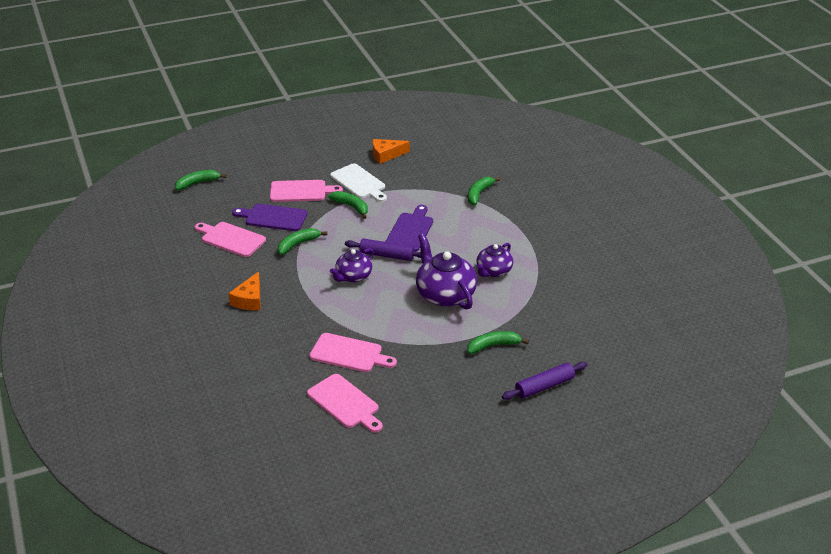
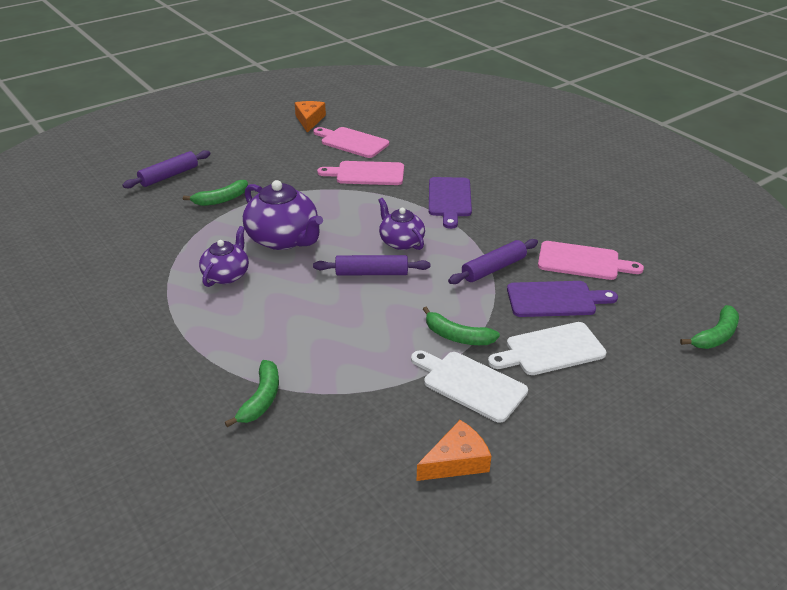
camera: 165 degrees right, 0 degrees up
orange cheese [228,271,261,310] -> orange cheese moved to [295,101,326,133]
pink cutting board [270,180,343,202] -> white cutting board [488,322,607,375]
green banana [278,228,327,255] -> purple rolling pin [448,239,538,284]
purple teapot [330,248,374,283] -> purple teapot turned 60 degrees counterclockwise [378,198,425,250]
purple cutting board [385,205,433,252] -> purple cutting board moved to [429,177,472,229]

